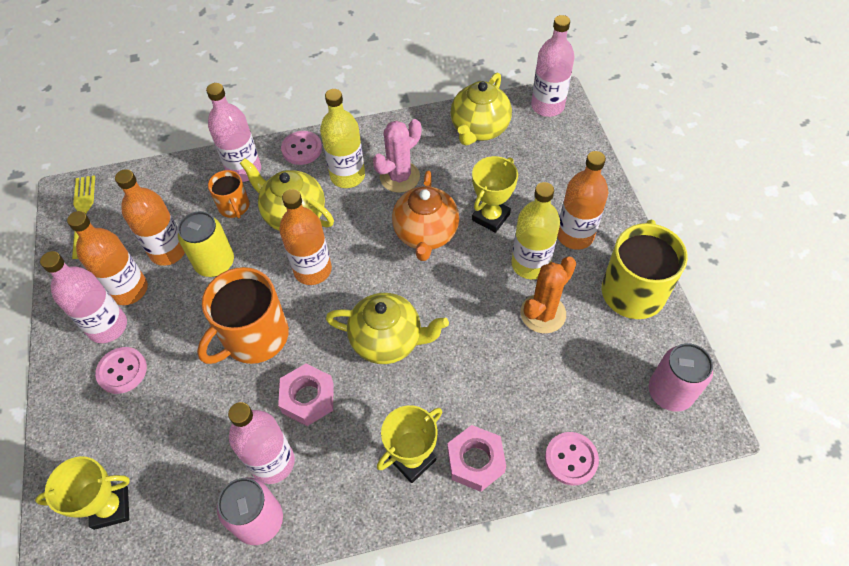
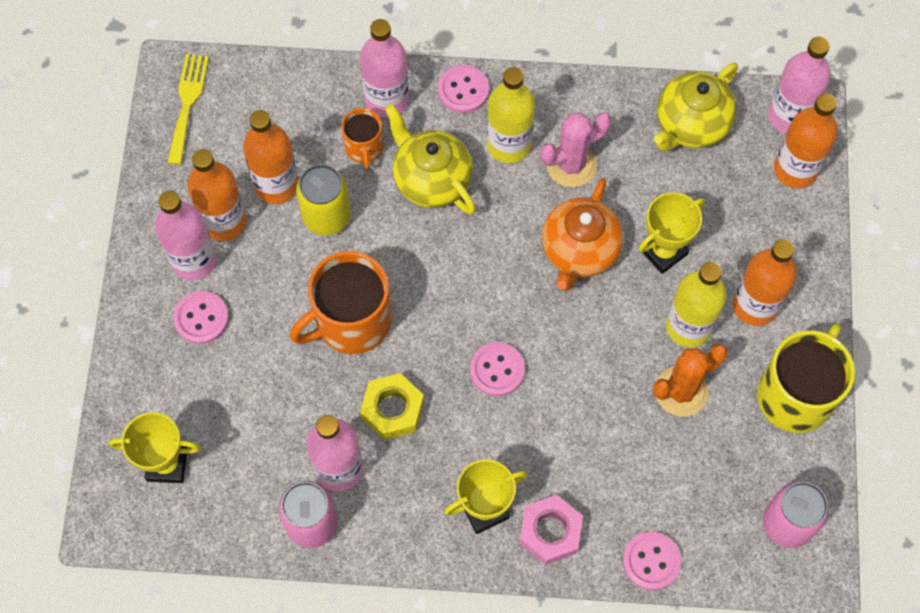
camera: 15 degrees right, 10 degrees up
pink nut [278,364,334,426] -> yellow nut [360,373,424,440]
orange bottle [279,189,332,285] -> orange bottle moved to [774,94,838,189]
yellow teapot [326,293,449,364] -> pink button [470,342,525,397]

